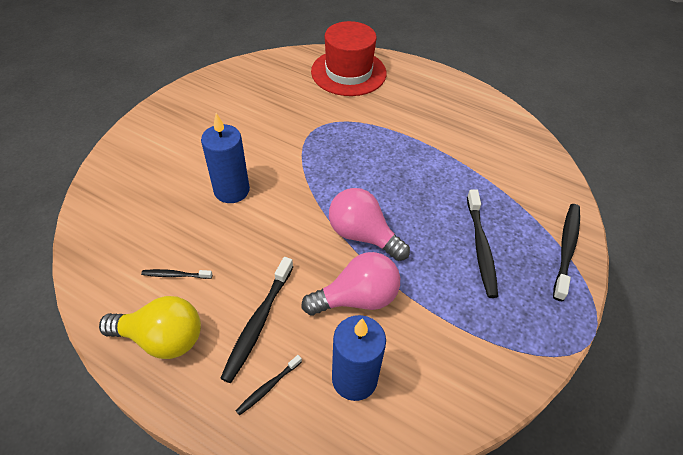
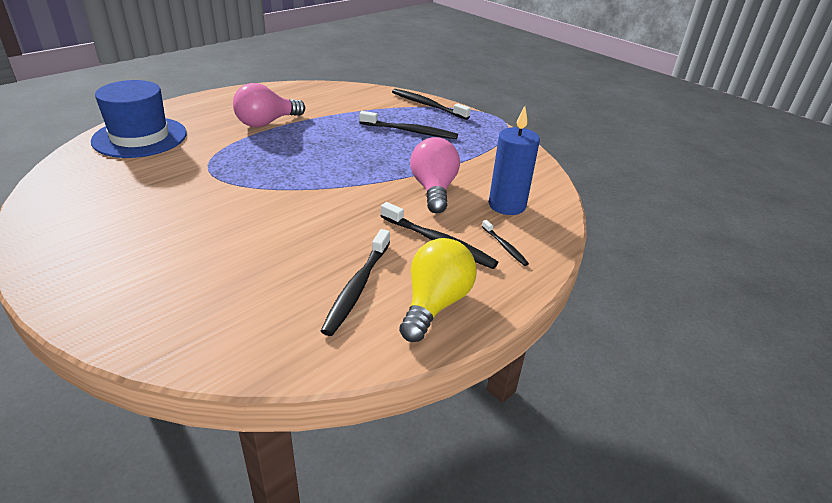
camera: 75 degrees left, 15 degrees down
black toothbrush [141,269,212,279] -> black toothbrush [321,229,390,336], size x1.88
blue candle [201,113,250,203] -> none
red hat [311,21,387,96] -> blue hat [91,80,187,158]
pink light bulb [329,188,410,261] -> pink light bulb moved to [233,83,305,127]

